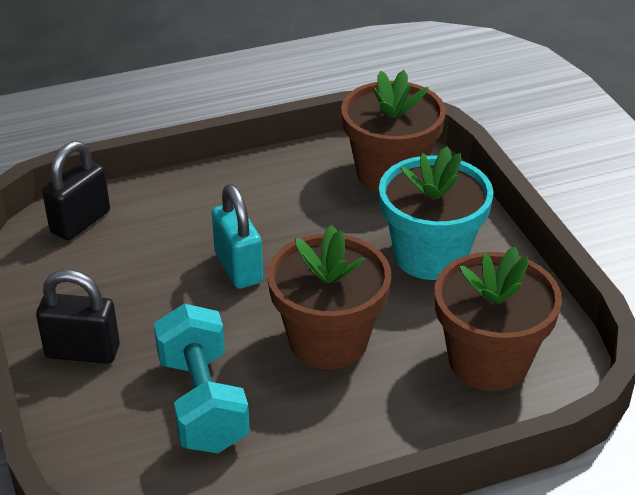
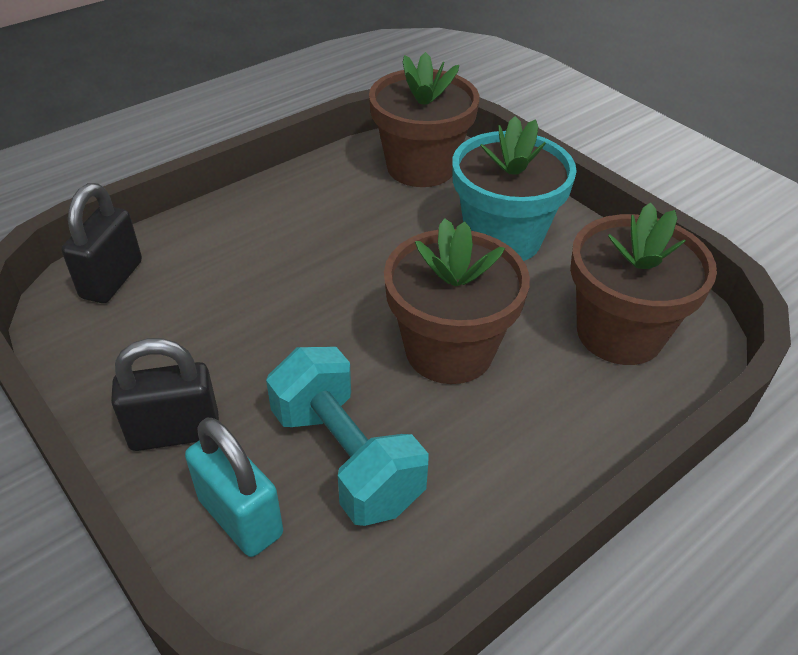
camera: 20 degrees left, 5 degrees up
turquoise padlock [212,184,263,289] -> turquoise padlock moved to [185,418,283,557]

